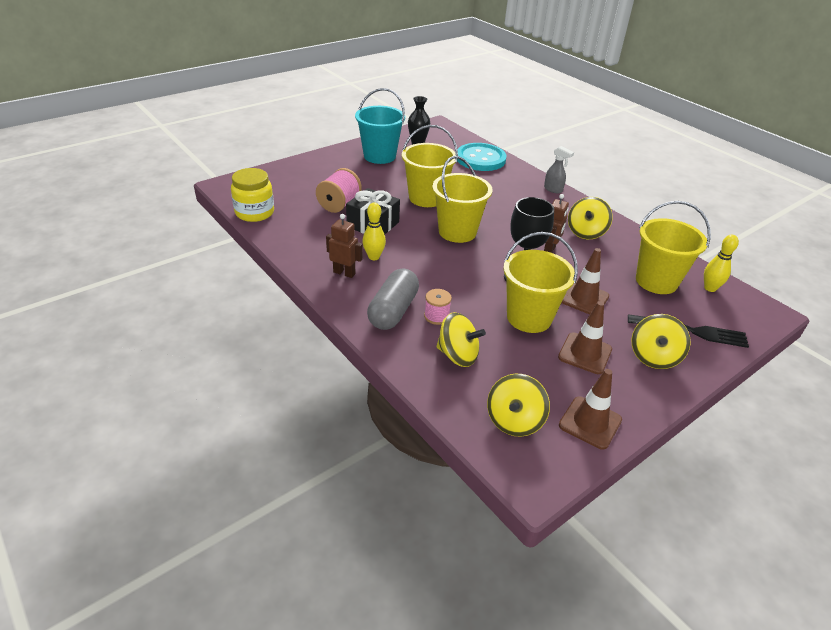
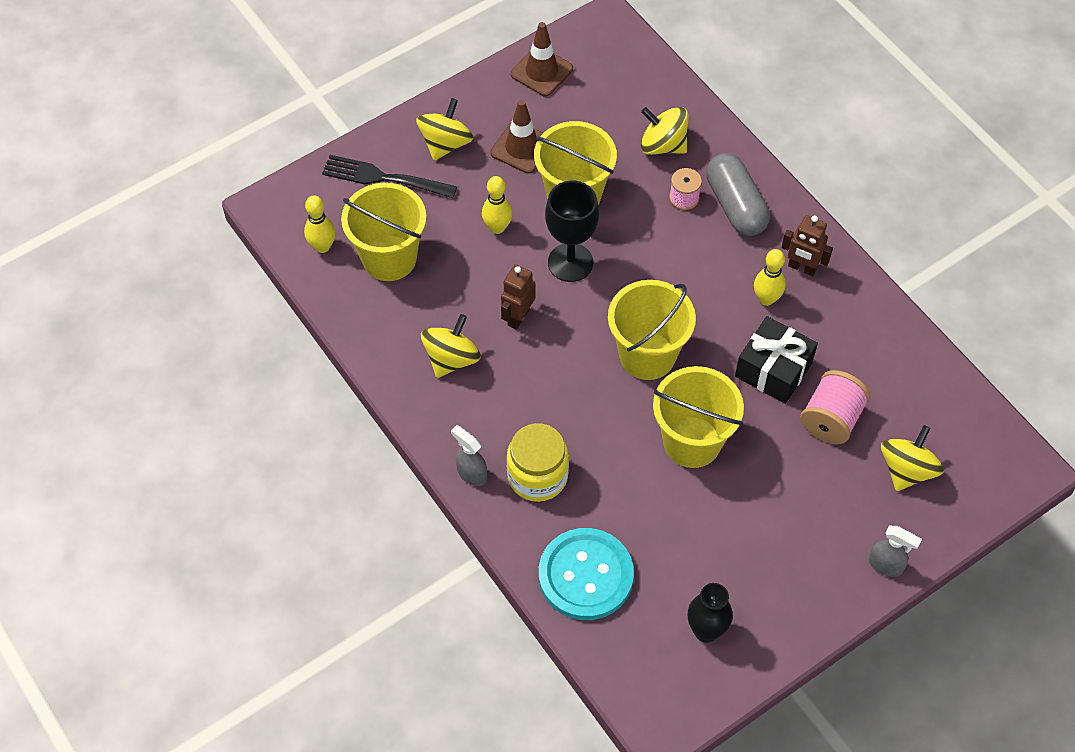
camera: 175 degrees left, 20 degrees up
yellow jar [231,168,274,222] -> yellow jar moved to [506,423,569,502]
turquoise bucket [355,88,405,164] -> none
grey capsule [367,269,419,330] -> grey capsule turned 45 degrees counterclockwise [706,153,770,236]
yellow spinning top [487,374,550,437] -> yellow spinning top moved to [881,425,944,491]
brown traffic cone [562,248,609,314] -> yellow bowling pin [482,176,512,234]
none -> grey spray bottle [869,526,922,577]

